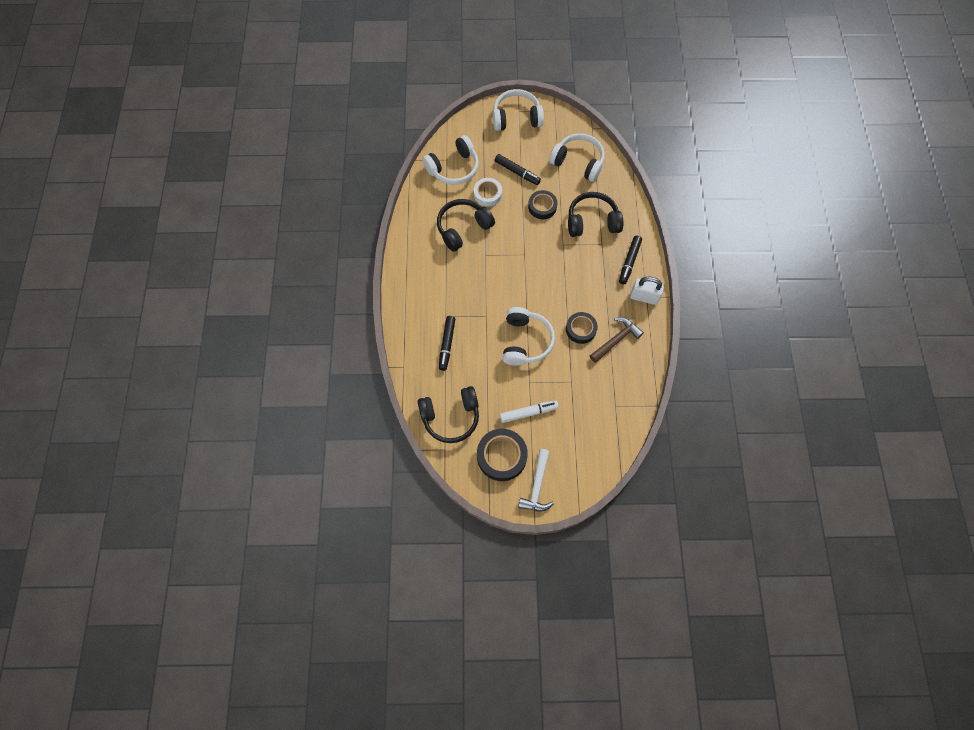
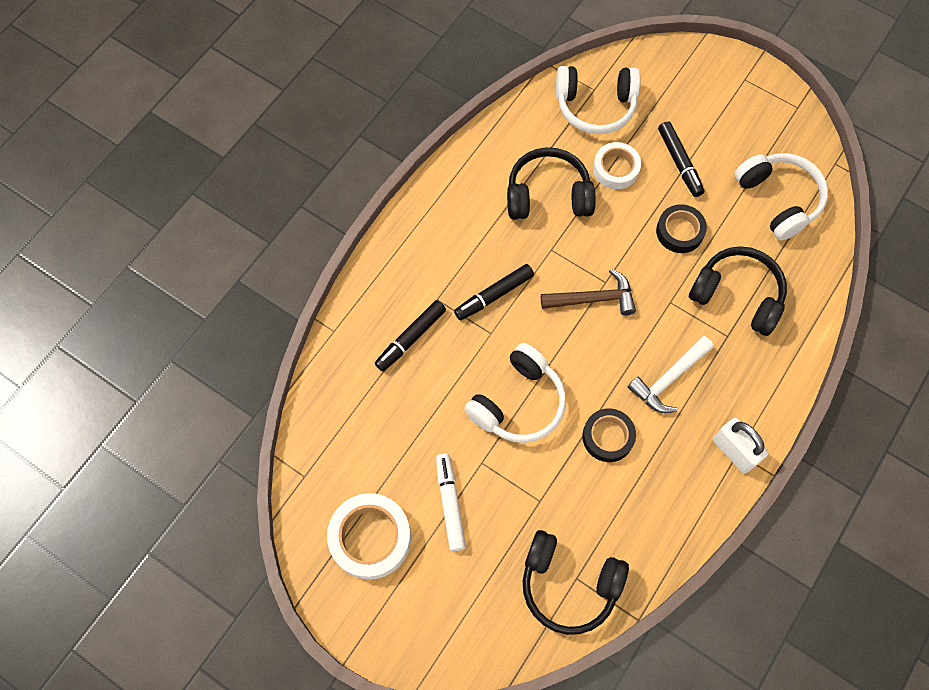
camera: 35 degrees right, 0 degrees up
black headphones [418,386,479,443] -> black headphones moved to [523,530,629,635]
black tape [477,429,528,481] -> white tape [327,493,411,580]
white headphones [493,89,544,131] -> none
white marker [500,400,559,423] -> white marker turned 120 degrees counterclockwise [436,453,466,551]
white hammer [518,449,554,512] -> white hammer moved to [628,336,714,413]
brown hammer [590,317,644,363] -> brown hammer moved to [541,269,636,315]
black marker [619,236,642,284] -> black marker moved to [454,264,534,321]

